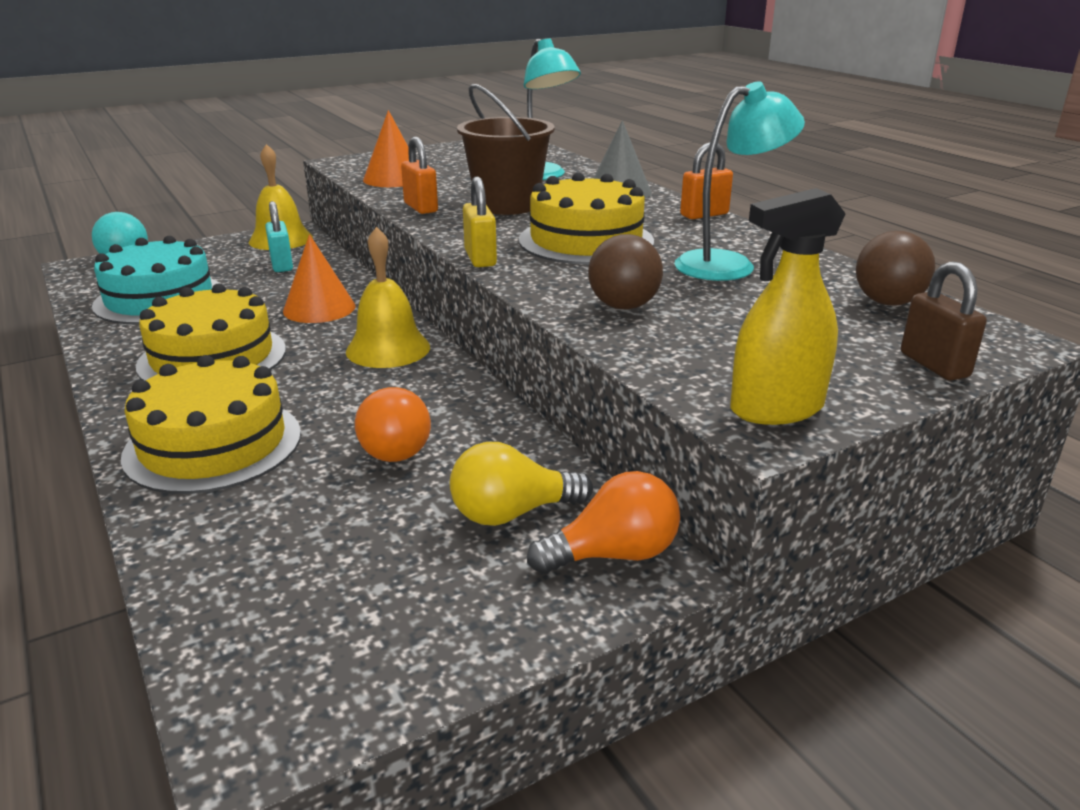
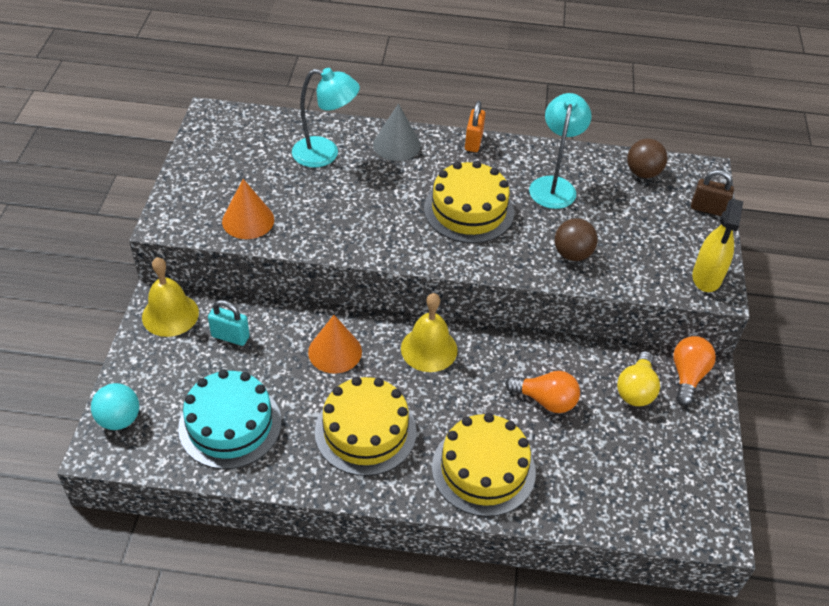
camera: 55 degrees left, 20 degrees up
orange padlock [401,137,438,214] -> none
brown bucket [457,84,555,215] -> none
yellow padlock [463,176,497,267] -> none

